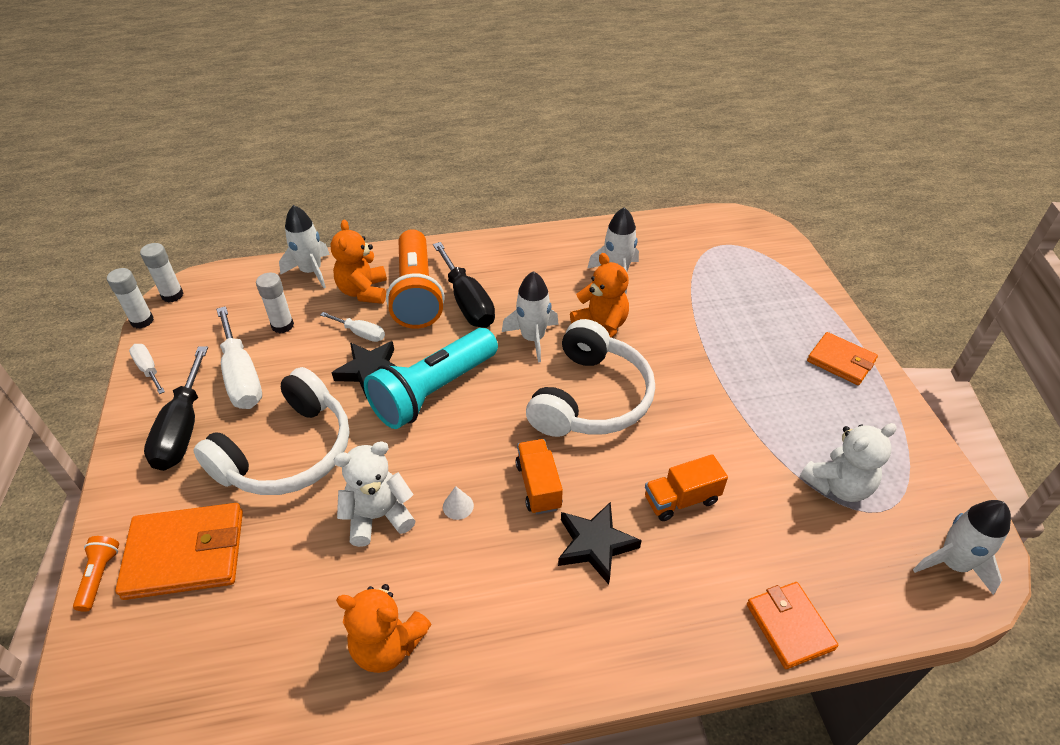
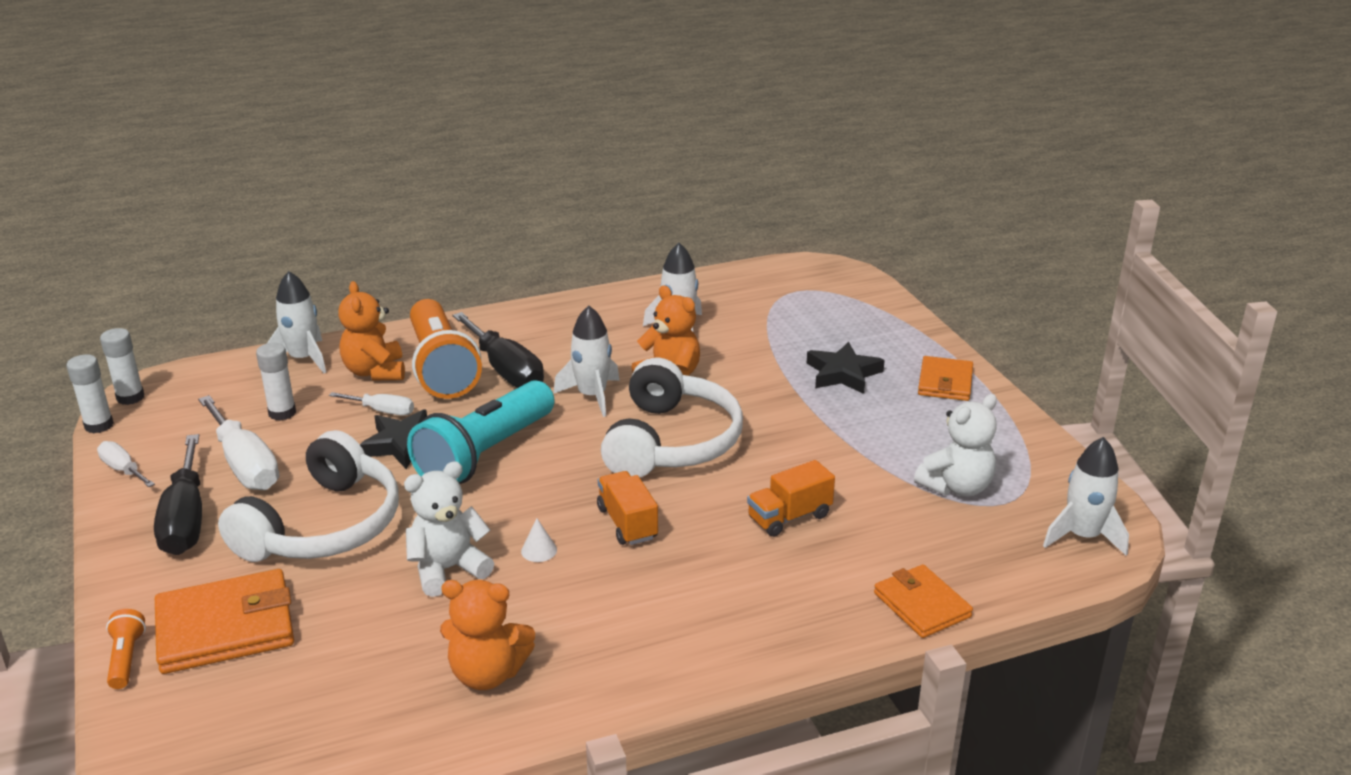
camera: 10 degrees left, 15 degrees down
black star [558,502,642,585] -> black star moved to [807,342,885,394]
orange wallet [807,332,878,385] -> orange wallet turned 75 degrees clockwise [918,356,973,401]

